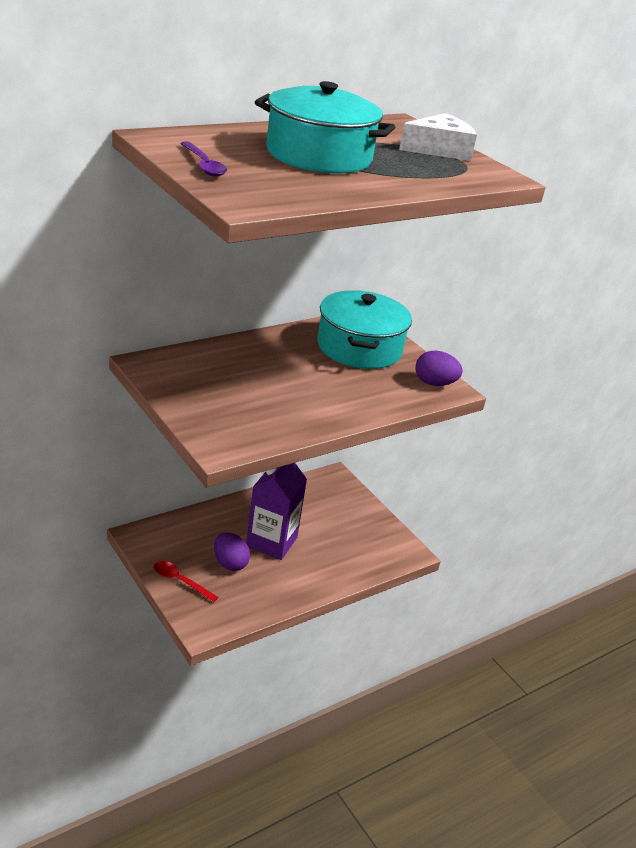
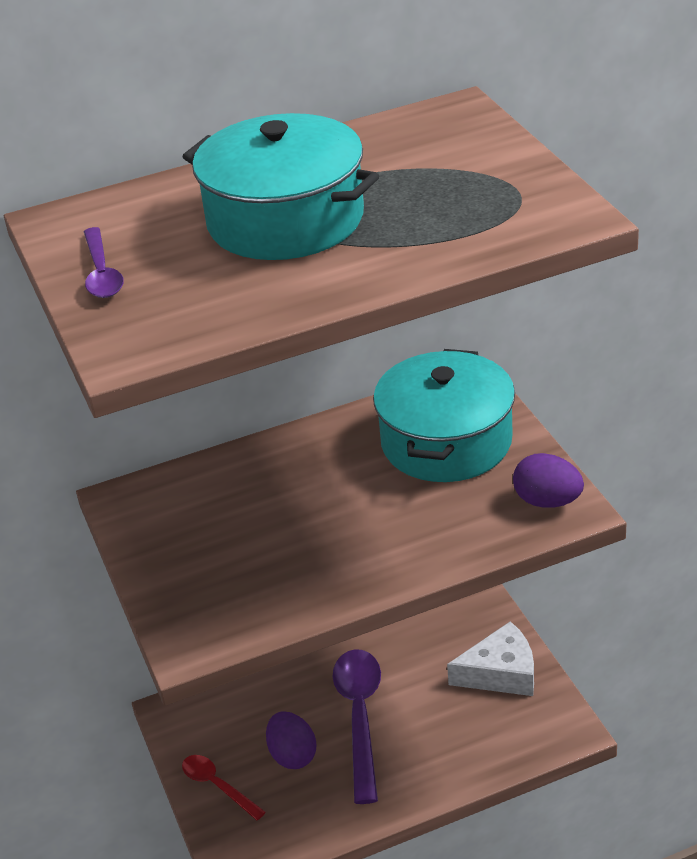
camera: 20 degrees right, 5 degrees up
purple carton [246,463,307,560] -> purple spoon [332,649,381,804]
white cheese [399,113,477,161] -> white cheese moved to [447,621,534,696]

